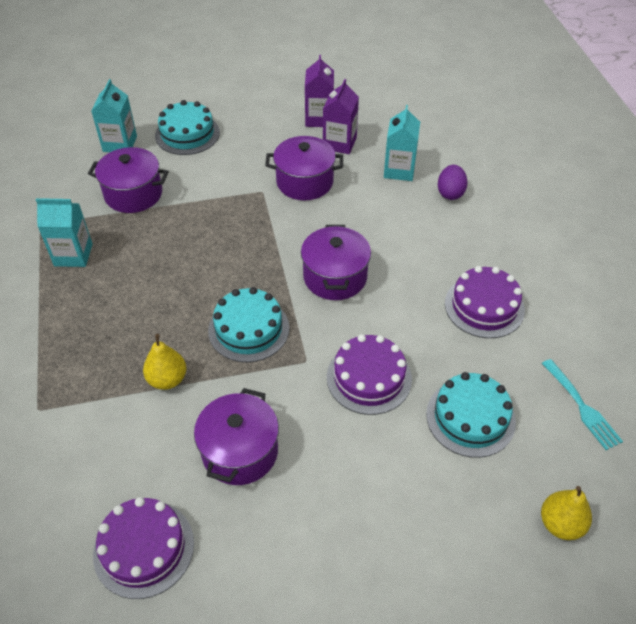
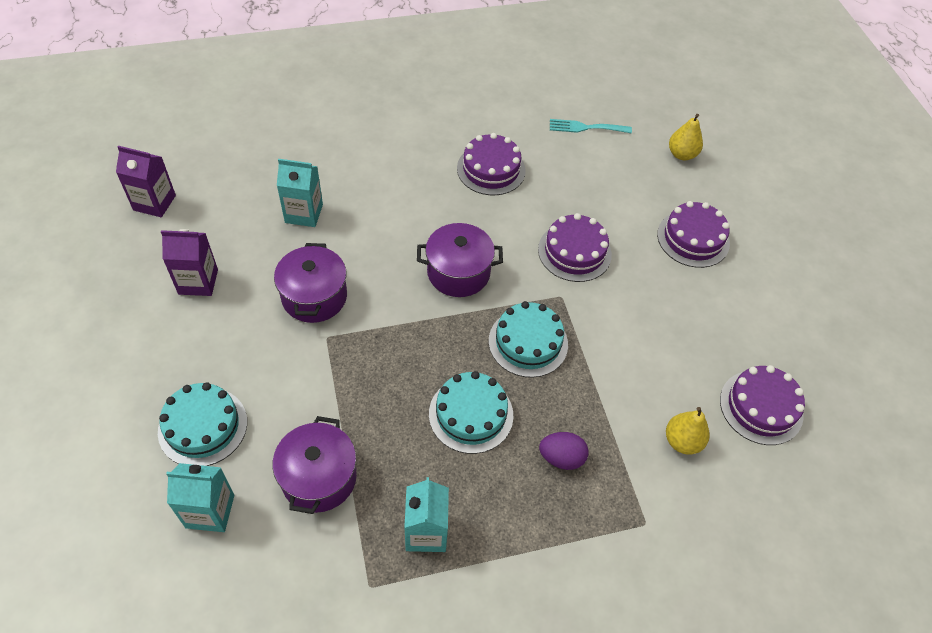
camera: 95 degrees left, 5 degrees up
yellow pear [143,334,186,390] -> yellow pear moved to [666,407,709,455]
purple pot [194,388,279,485] -> none
purple carton [323,79,359,154] -> purple carton moved to [116,146,176,217]
turquoise cake [426,372,516,458] -> turquoise cake moved to [429,371,513,454]
purple egg [438,165,468,200] -> purple egg moved to [539,432,589,470]
turquoise fork [542,359,623,450] -> turquoise fork turned 150 degrees counterclockwise [550,119,632,133]
none -> purple cake [657,201,730,268]

